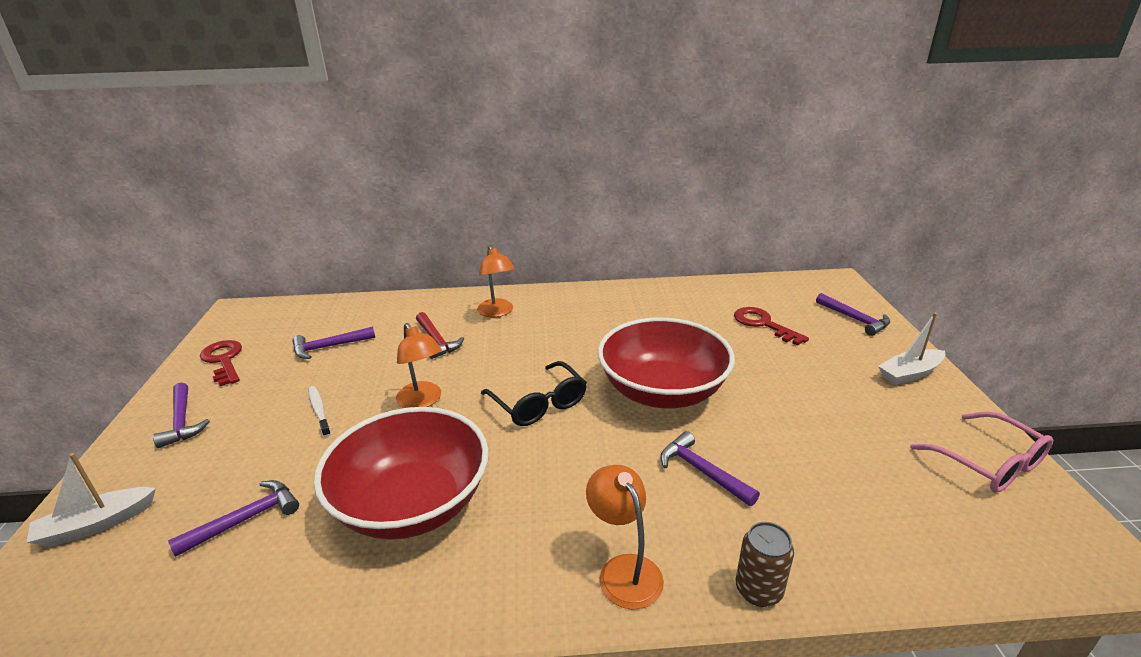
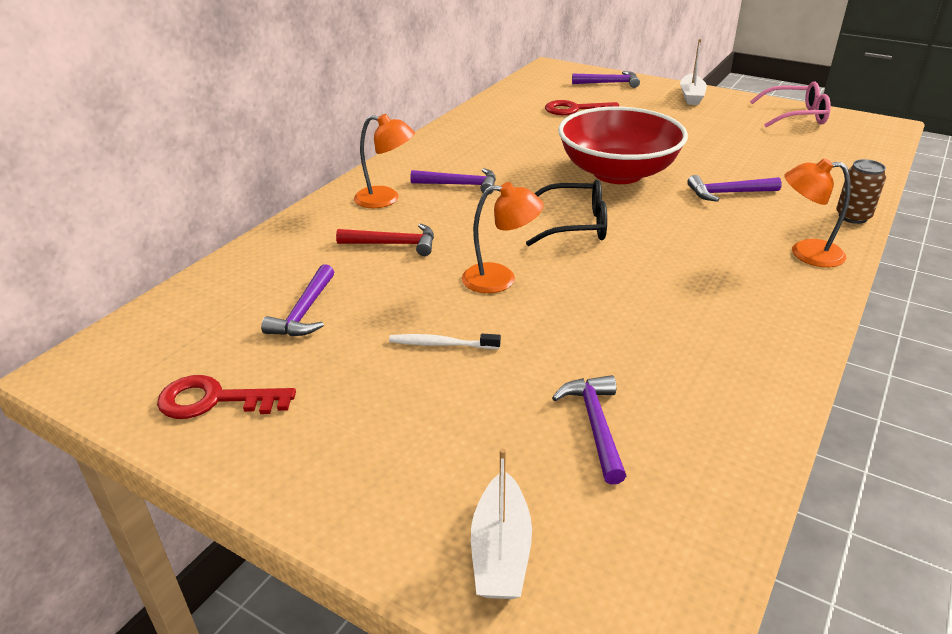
camera: 55 degrees left, 5 degrees up
purple hammer [153,383,210,448] -> purple hammer moved to [410,168,496,195]
red bowl [314,407,489,540] -> none

